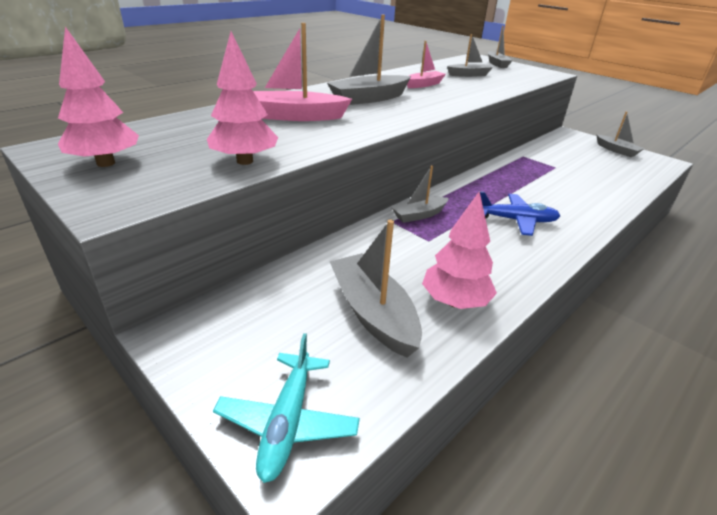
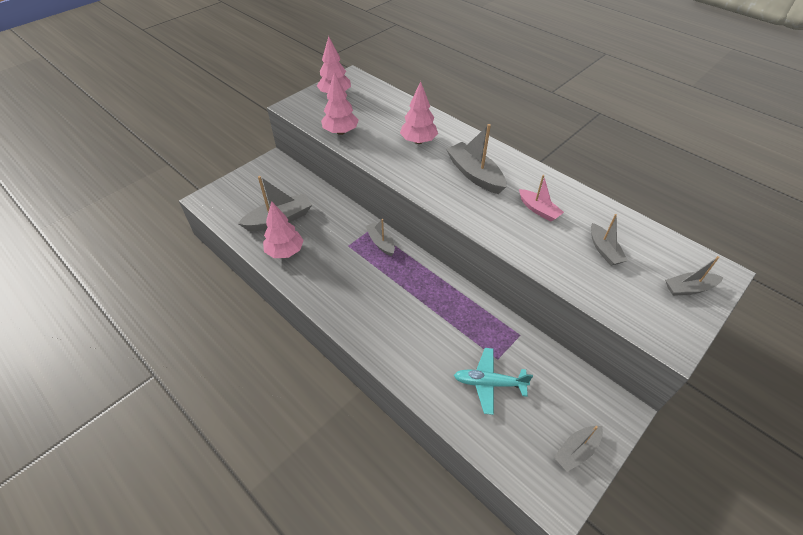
camera: 90 degrees right, 15 degrees up
turquoise plane [213,333,360,483] -> turquoise plane moved to [454,348,533,415]
pink boat [253,23,352,121] -> pink tree [400,81,438,144]
blue plane [478,191,560,236] -> none

